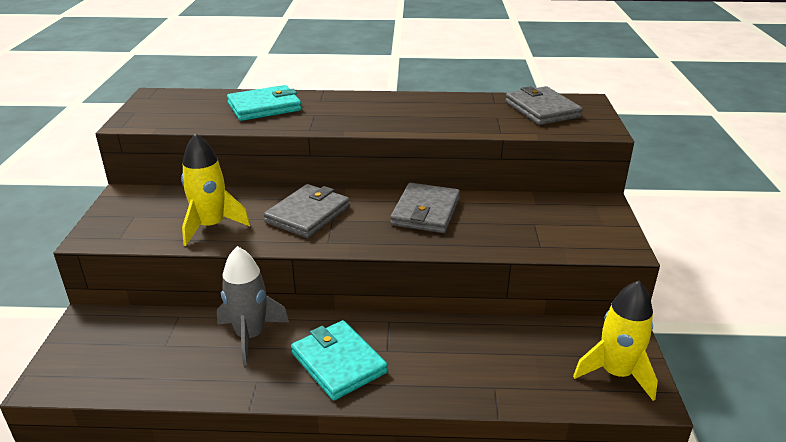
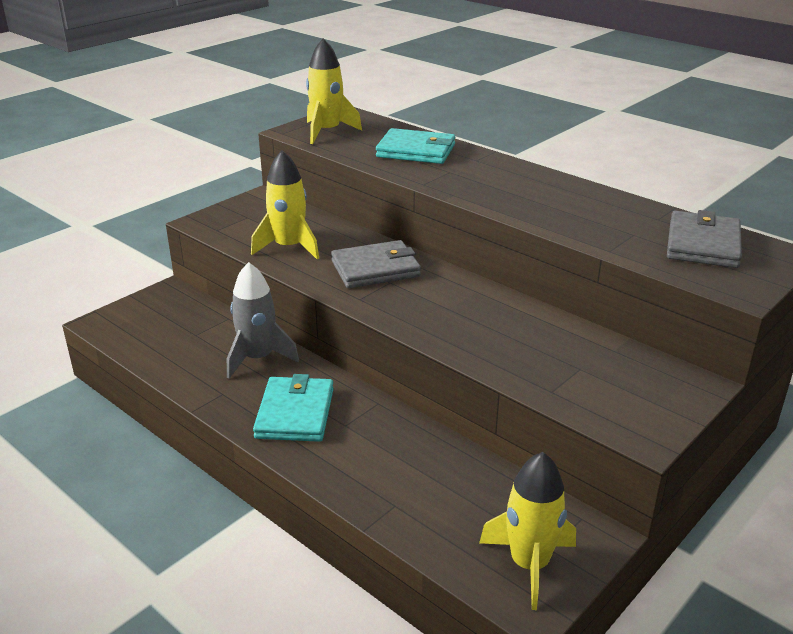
camera: 40 degrees right, 0 degrees up
grey wallet [390,183,460,233] -> none
none -> yellow rocket [306,38,362,144]

